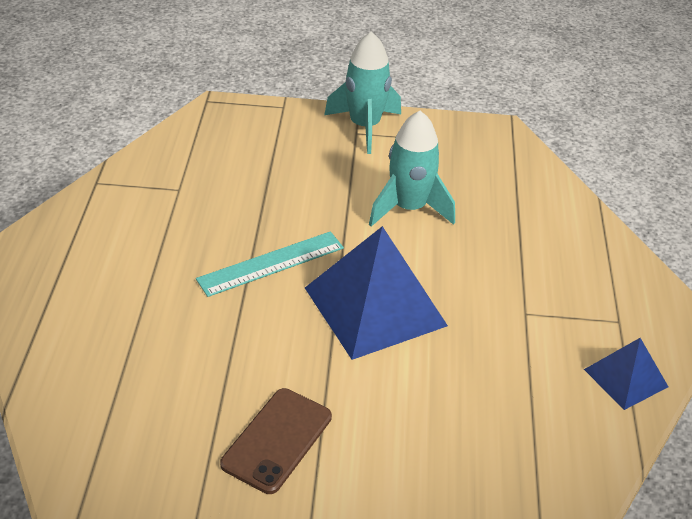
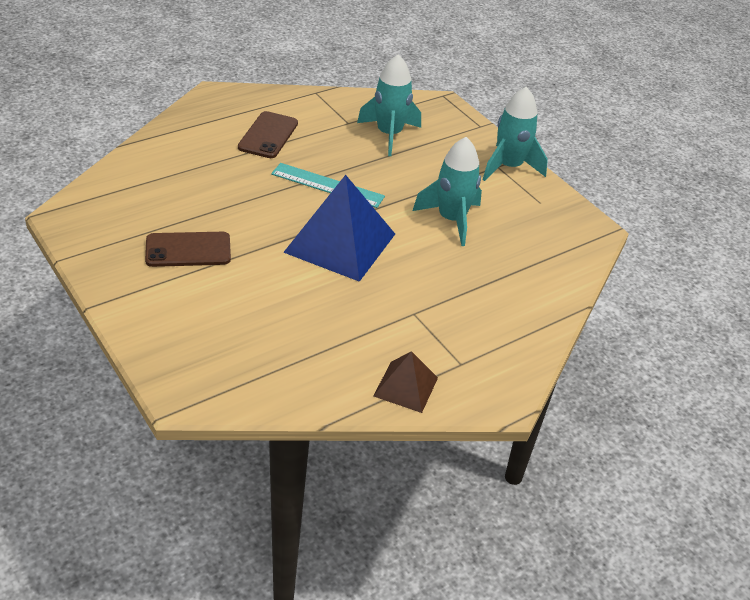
camera: 50 degrees right, 0 degrees up
blue pyramid [584,338,668,410] -> brown pyramid [374,351,438,413]
none -> brown phone [238,111,298,158]
none -> turquoise rocket [357,54,421,156]

